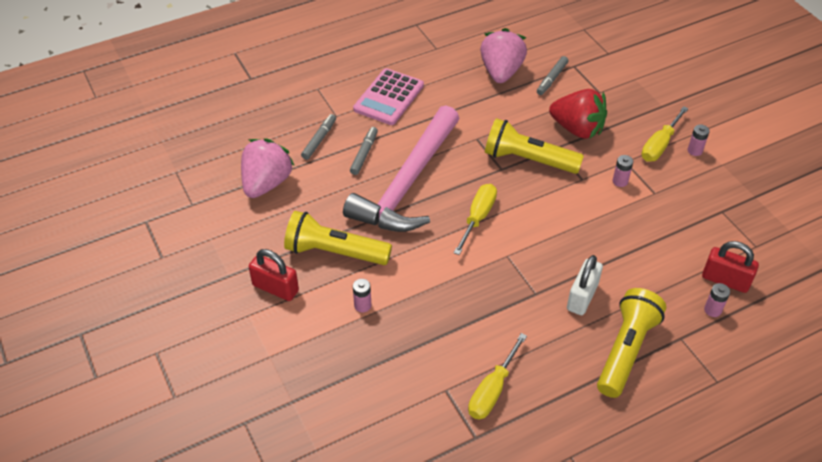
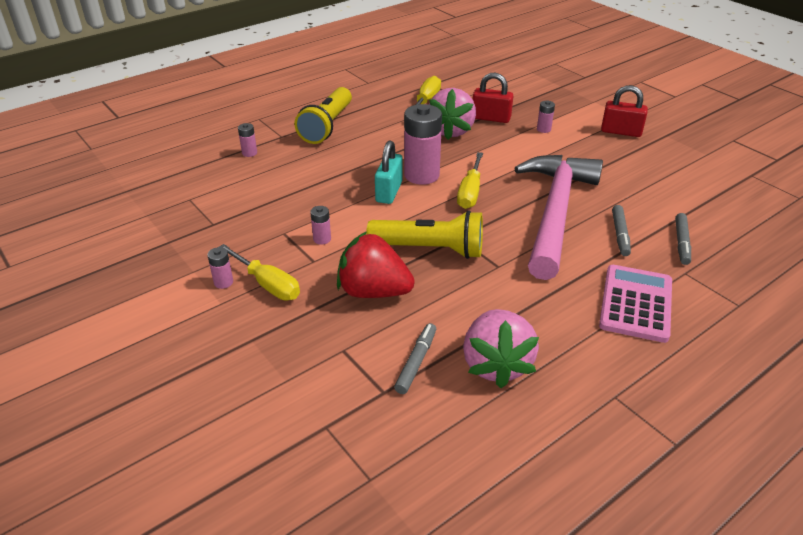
camera: 170 degrees right, 10 degrees down
pink strawberry [241,138,295,198] -> pink strawberry moved to [429,88,476,140]
yellow flashlight [284,211,392,265] -> none
white padlock [567,255,603,315] -> none
yellow screwdriver [641,106,689,161] -> yellow screwdriver turned 105 degrees clockwise [219,244,300,300]
red padlock [702,241,759,293] -> red padlock moved to [473,73,513,123]
none -> turquoise padlock [375,141,403,204]
none -> pink battery [404,104,442,185]

